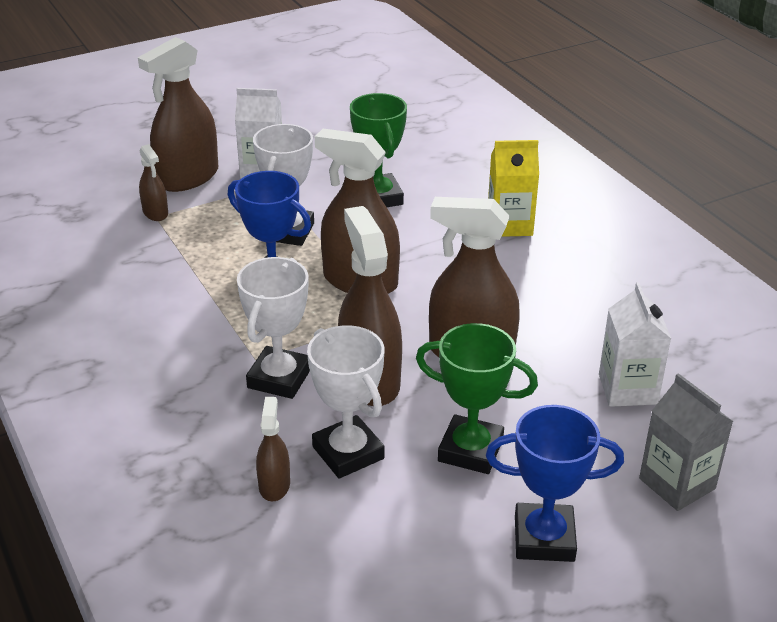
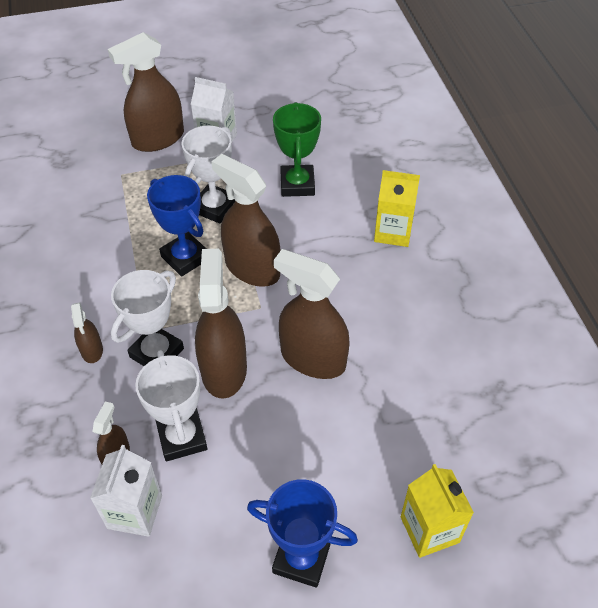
camera: 15 degrees right, 15 degrees up
brown spray bottle [139,144,168,221] -> brown spray bottle moved to [71,302,103,363]
green trophy [416,323,538,474] -> none
white carton [599,282,671,407] -> white carton moved to [90,445,162,537]
grey carton [639,373,734,511] -> yellow carton [401,464,474,558]

